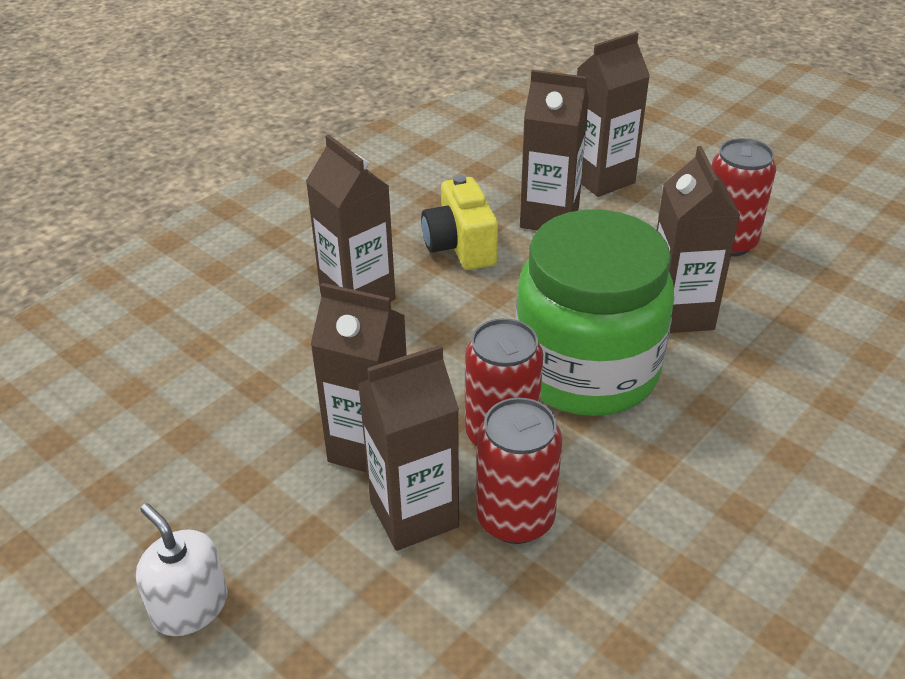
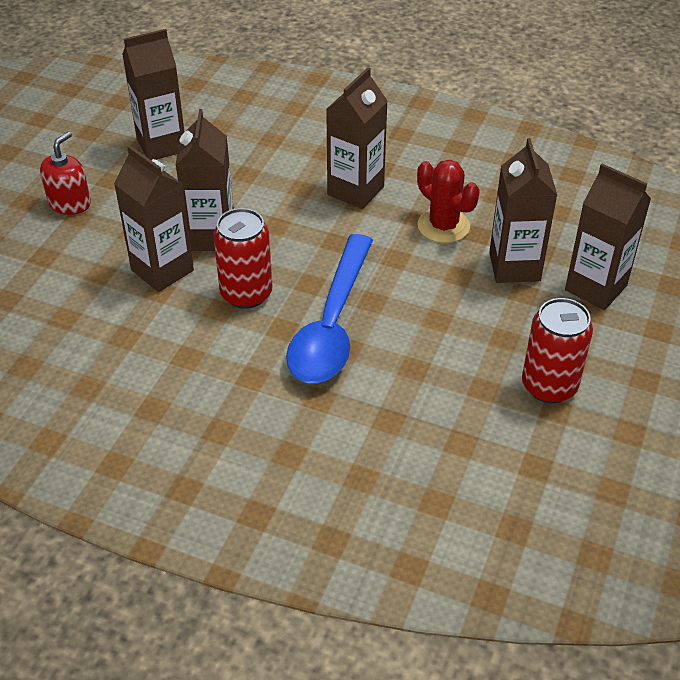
camera: 70 degrees right, 5 degrees up
white soap dispenser [136,503,228,636] -> red soap dispenser [40,132,91,215]
yellow camera [421,175,498,270] -> red cactus [417,159,480,243]
red can [476,398,562,544] -> none
green jar [516,210,674,416] -> blue spoon [286,234,373,383]
brown carton [657,146,740,333] -> brown carton moved to [122,29,184,161]

